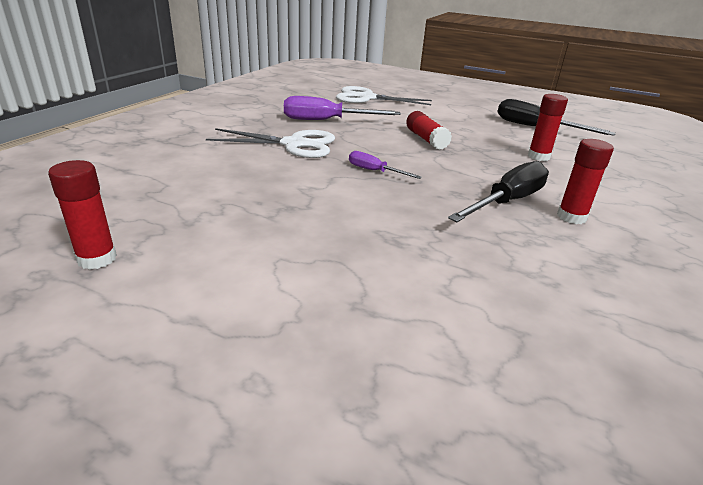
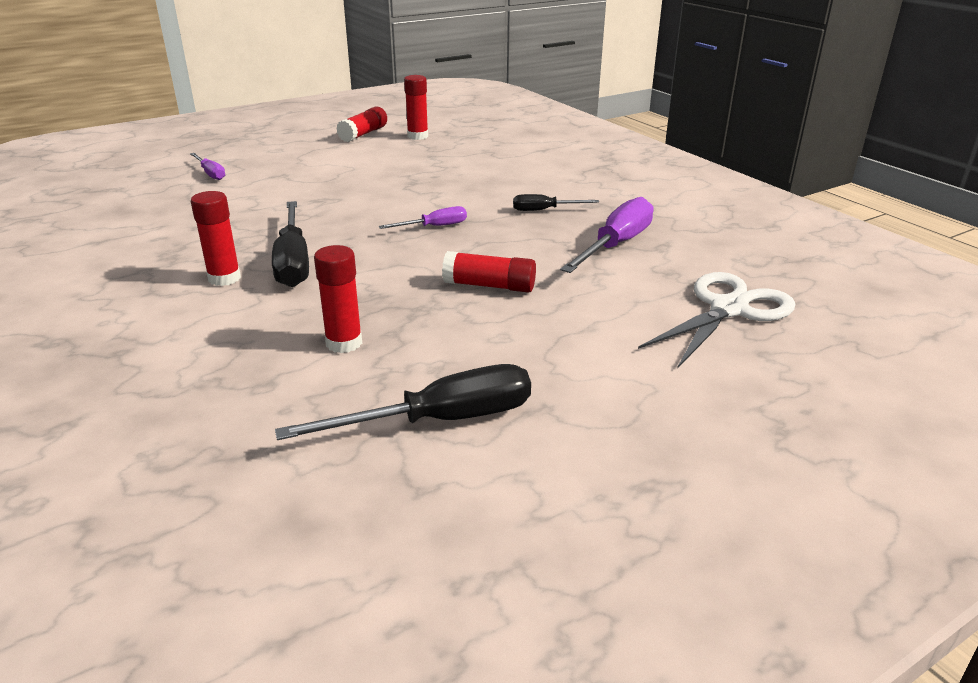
camera: 125 degrees right, 0 degrees up
white scissors [206,128,335,158] -> black screwdriver [513,194,599,211]
none -> purple screwdriver [190,153,225,180]
none -> red glue stick [336,106,387,142]

